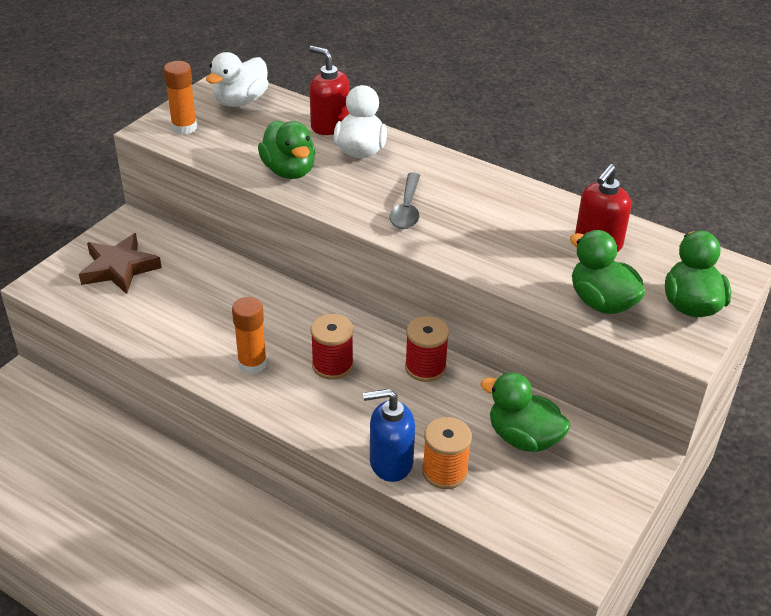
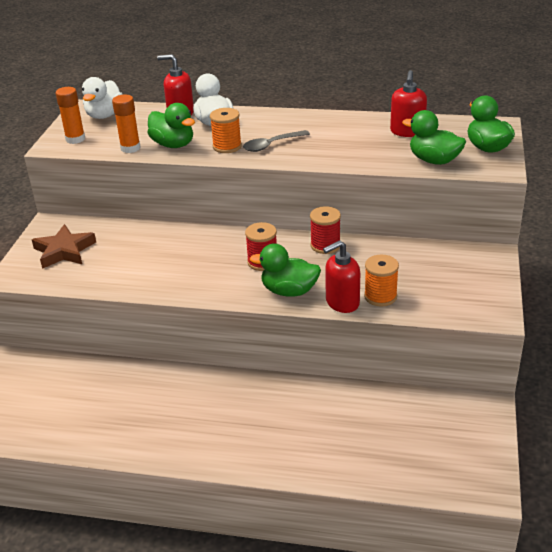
camera: 20 degrees left, 5 degrees down
orange glue stick [232,297,267,374] -> orange glue stick moved to [112,95,141,153]
blue soap dispenser [363,389,415,482] -> red soap dispenser [323,240,360,313]
grey spoon [390,172,420,229] -> grey spoon turned 75 degrees clockwise [243,130,310,152]
green duck [480,373,571,452] -> green duck moved to [249,243,321,297]
none -> orange spool [210,108,242,153]

